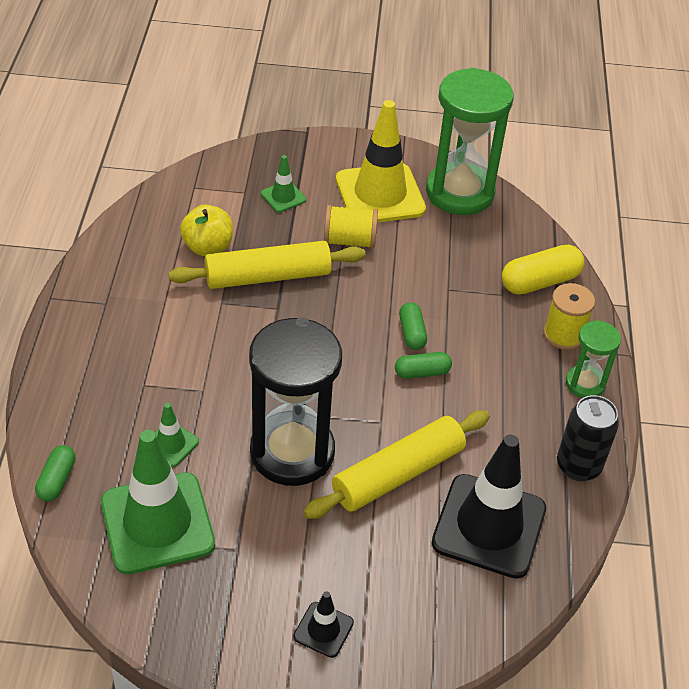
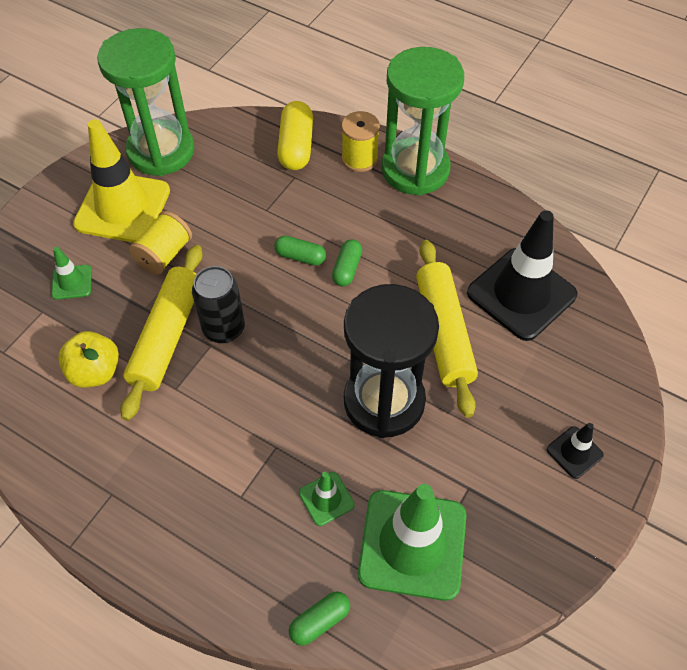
camera: 60 degrees left, 10 degrees up
green capsule [35,445,75,501] -> green capsule turned 75 degrees counterclockwise [289,591,350,646]
black can [557,395,619,481] -> black can moved to [192,266,245,343]
green hourglass [566,320,621,398] -> green hourglass [382,47,464,196], size x1.99

